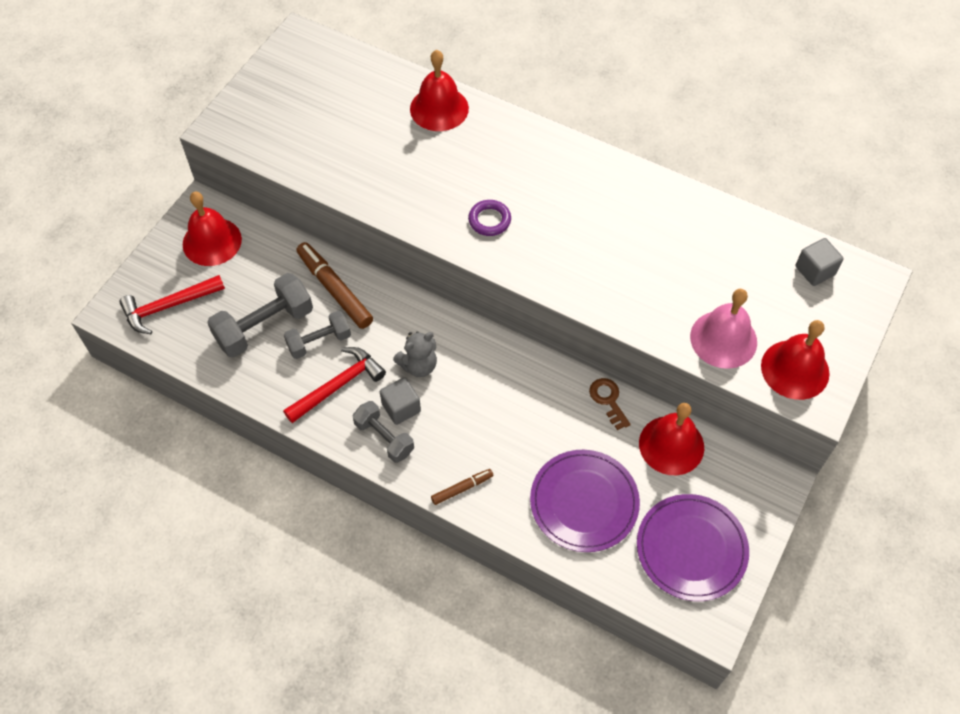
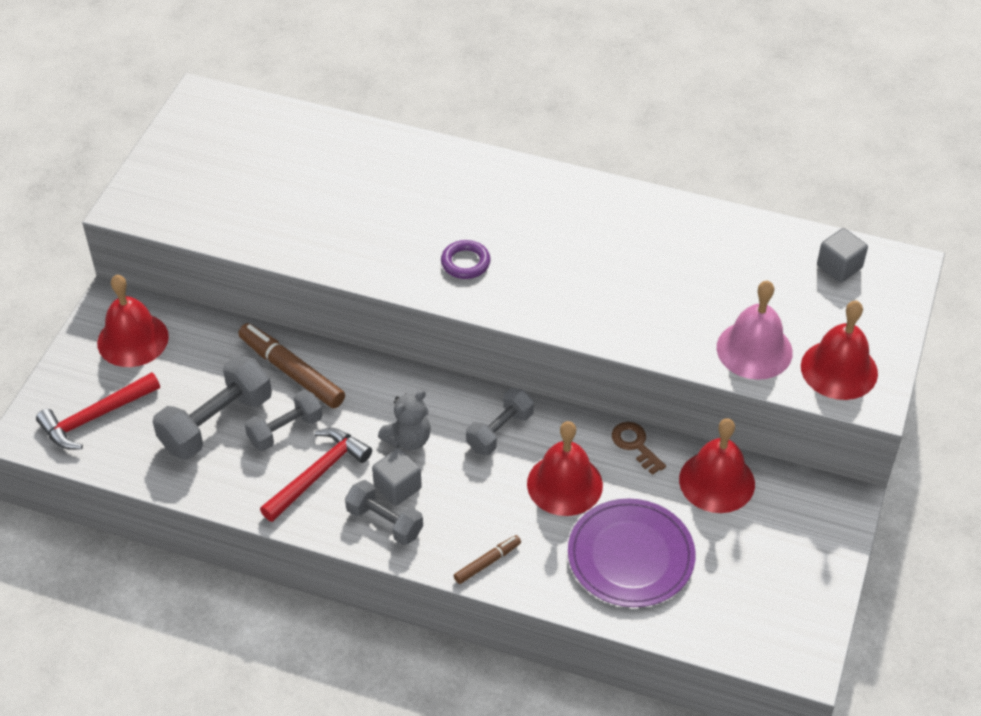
camera: 10 degrees left, 10 degrees down
red bell [410,50,469,131] -> red bell moved to [527,421,603,516]
purple plate [637,494,749,601] -> none
none -> grey dumbbell [466,388,534,455]

